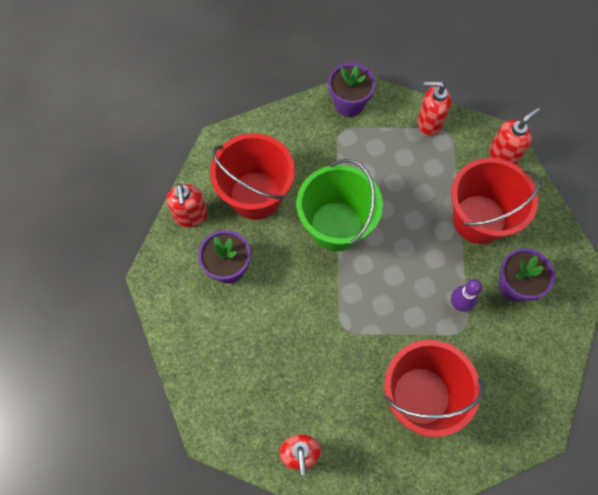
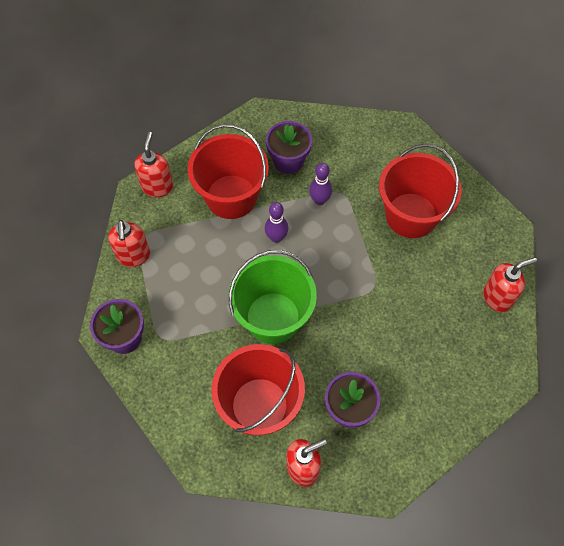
camera: 105 degrees left, 5 degrees down
red soap dispenser [489,107,540,165] -> red soap dispenser turned 60 degrees clockwise [134,132,173,197]
none -> purple bowling pin [265,202,288,243]

